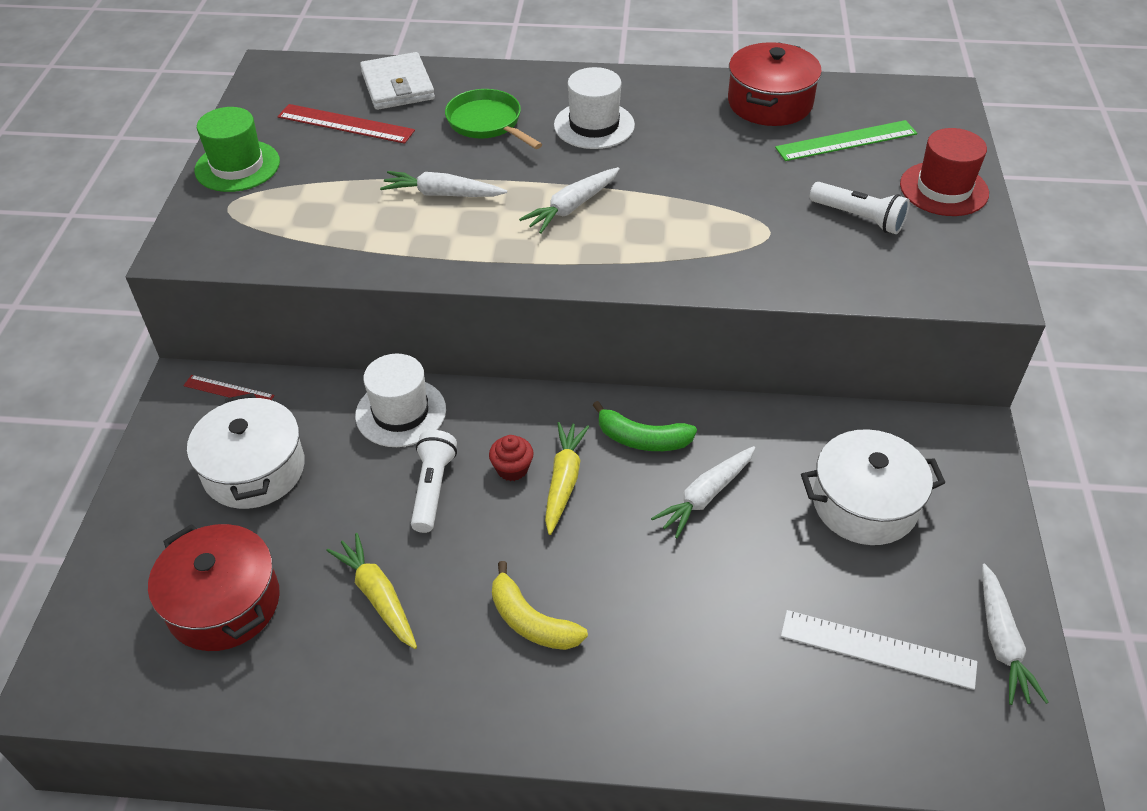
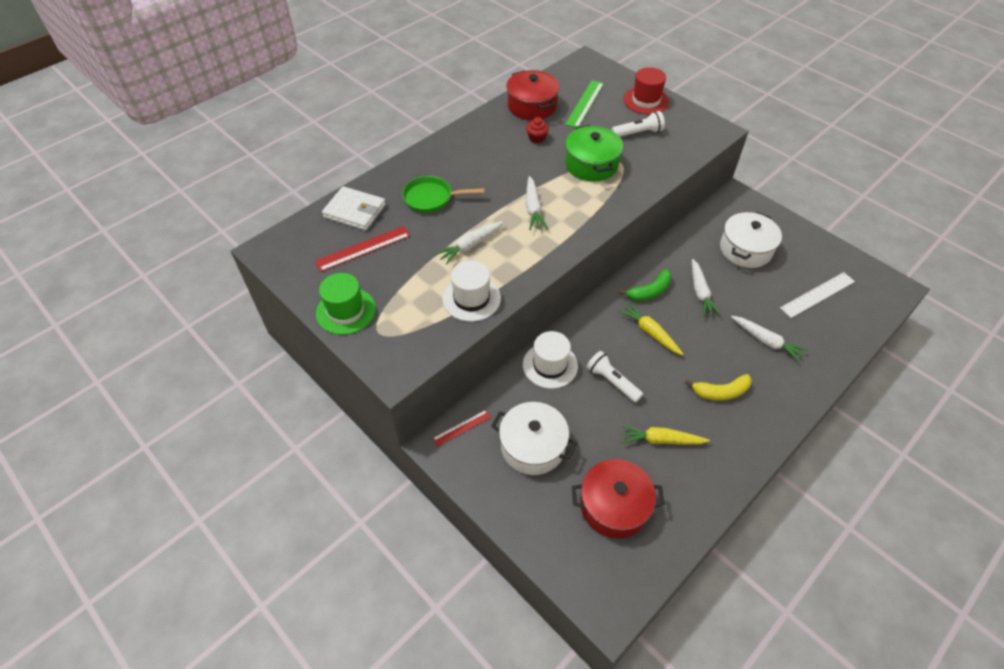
camera: 50 degrees left, 5 degrees up
red cupcake [489,435,534,481] -> red cupcake moved to [526,117,549,143]
white hat [554,67,635,149] -> white hat moved to [442,261,501,322]
white carrot [982,563,1049,705] -> white carrot moved to [731,316,808,362]
none -> green pot [565,125,623,182]

